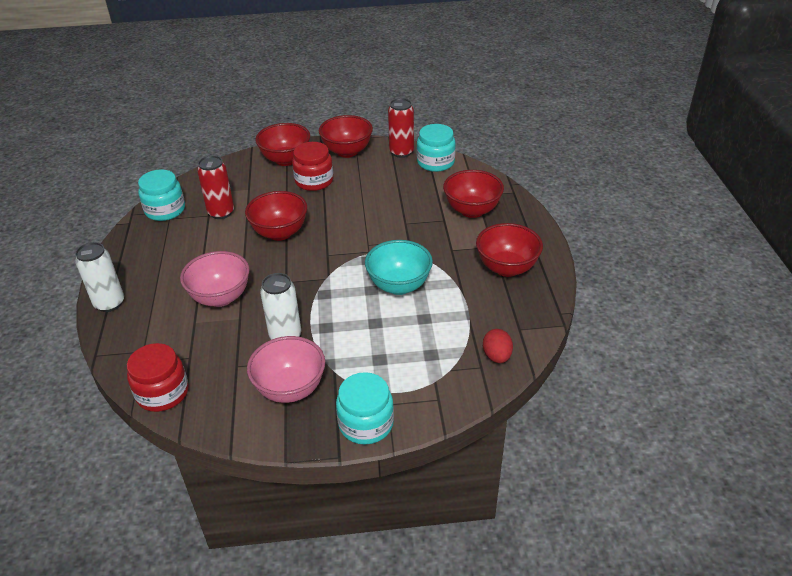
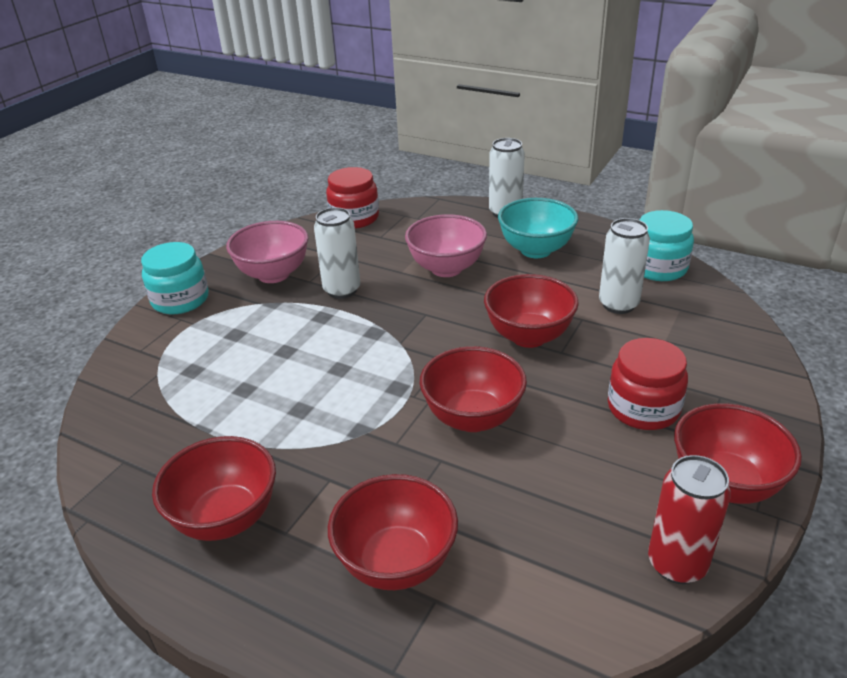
camera: 125 degrees right, 5 degrees down
red can [197,155,234,219] -> white can [599,218,650,314]
red bowl [255,123,310,166] -> red bowl moved to [420,346,527,432]
turquoise bowl [365,240,433,295] -> turquoise bowl moved to [498,198,578,258]
turquoise jar [417,124,456,172] -> none
red egg [483,329,513,363] -> none

